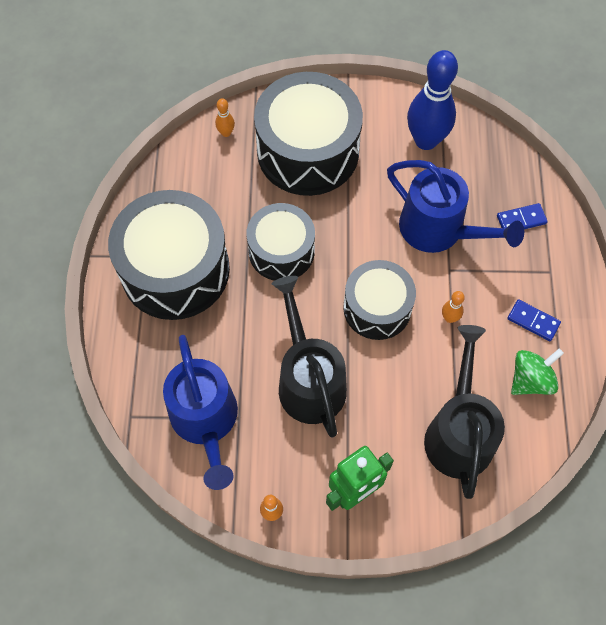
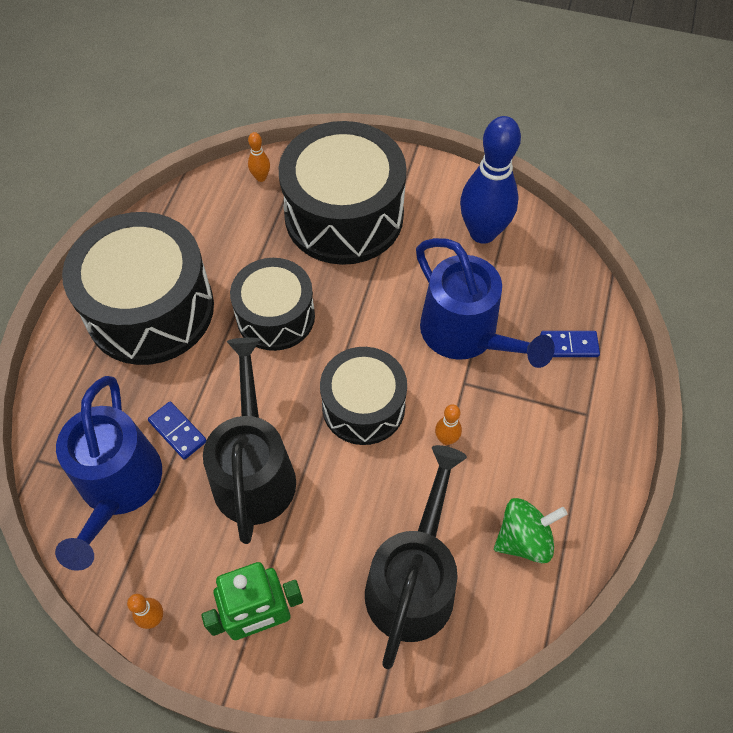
camera: 15 degrees right, 5 degrees down
blue domino [507,299,561,341] -> blue domino moved to [148,401,206,460]

